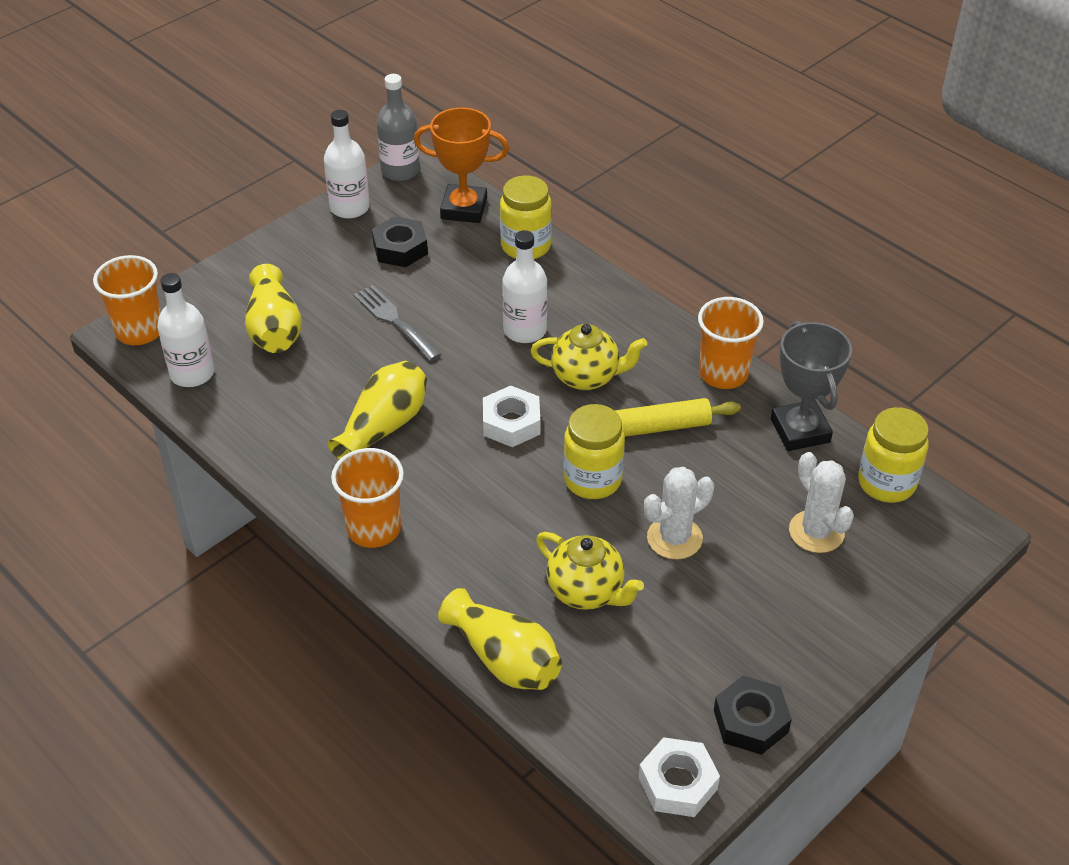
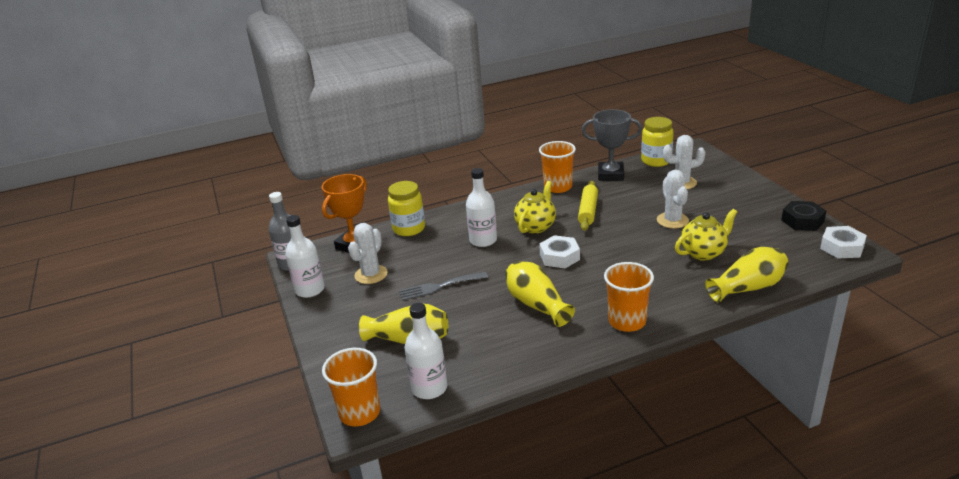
camera: 65 degrees left, 15 degrees down
black nut [372,216,428,267] -> white cactus [348,223,388,284]
yellow jar [563,404,625,499] -> none

